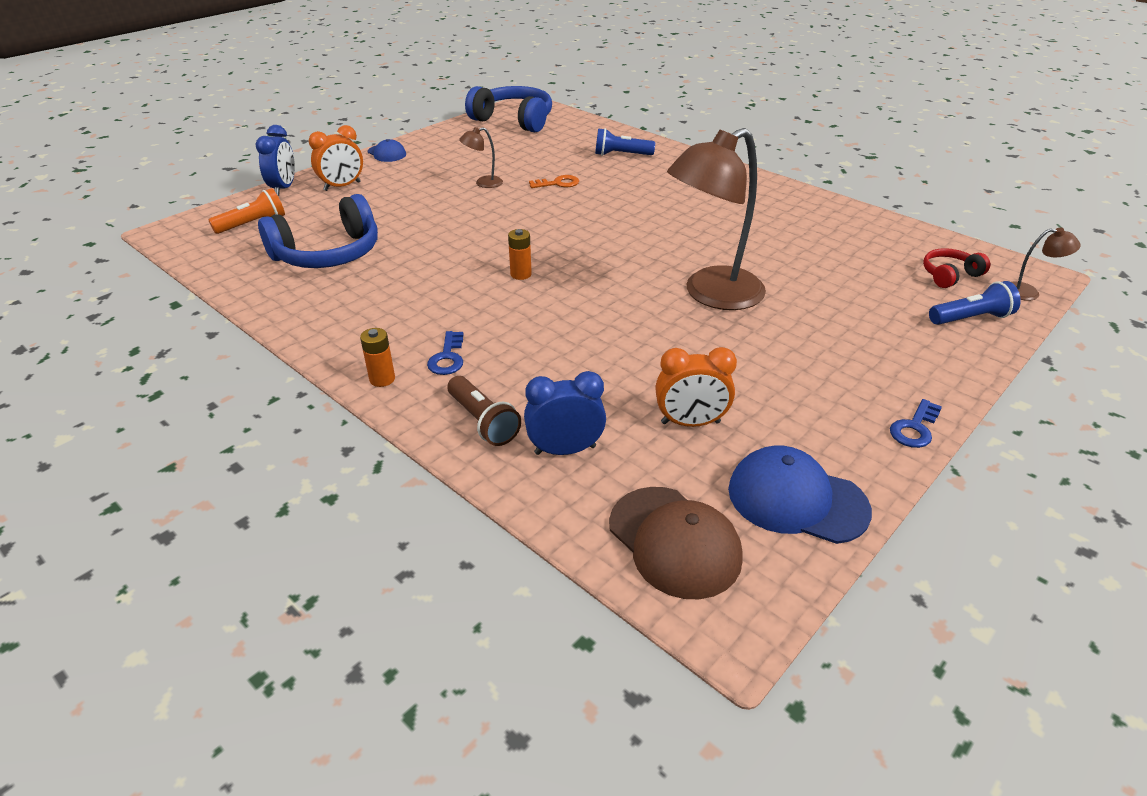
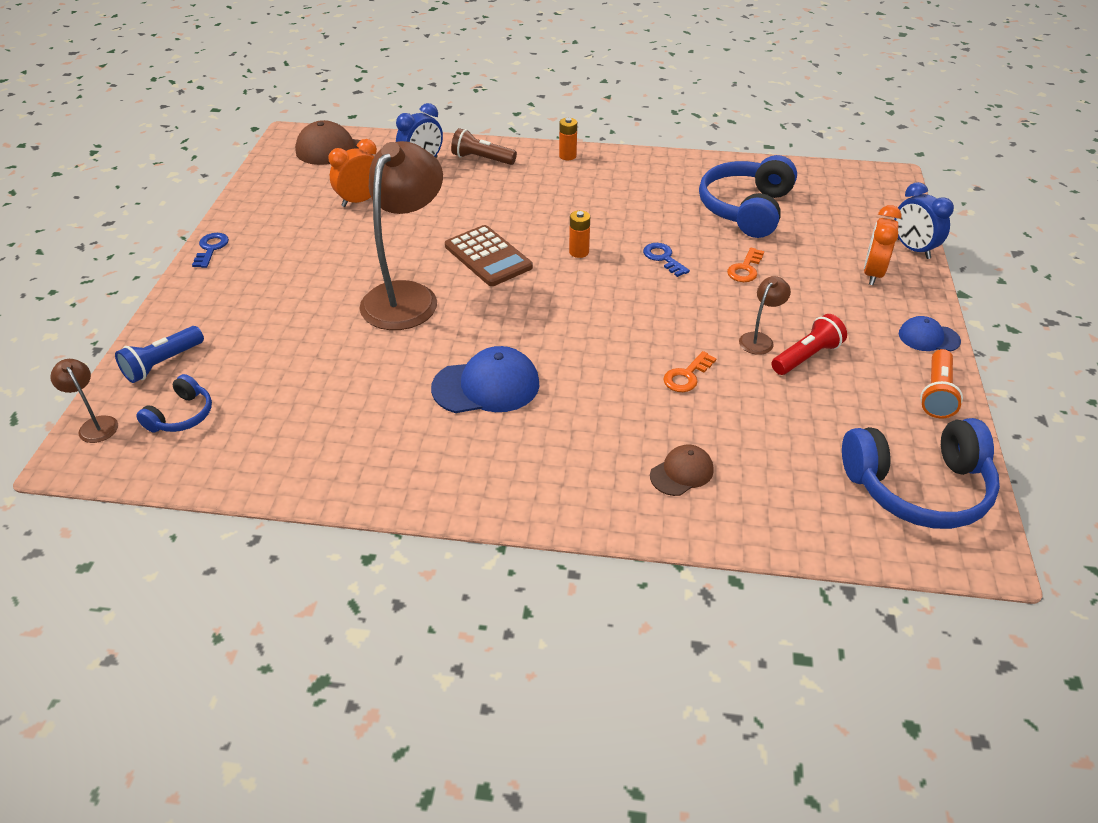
camera: 145 degrees right, 5 degrees up
orange flashlight [209,188,285,234] -> orange flashlight moved to [920,349,963,418]
blue key [427,331,464,375] -> blue key moved to [643,243,690,277]
blue flashlight [595,128,655,156] -> brown cap [650,445,714,496]
blue cap [728,445,872,544] -> blue cap moved to [431,346,540,413]
red headphones [923,248,990,288] -> blue headphones [136,374,212,433]
brown lamp [1012,228,1081,301] -> brown lamp turned 75 degrees clockwise [50,359,118,443]
none -> brown calculator [445,225,533,286]
none -> orange key [727,247,764,282]
none -> red flashlight [772,314,847,375]

